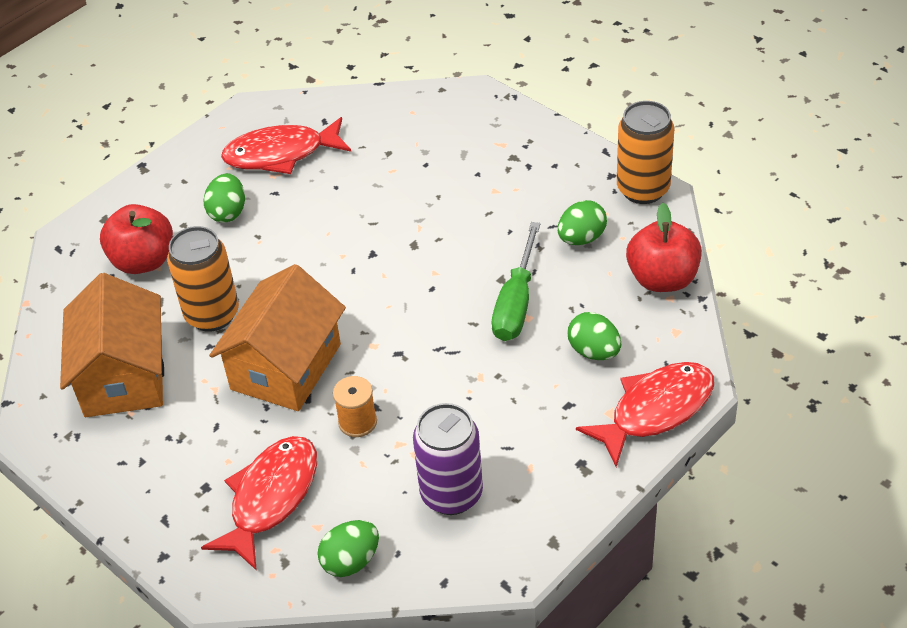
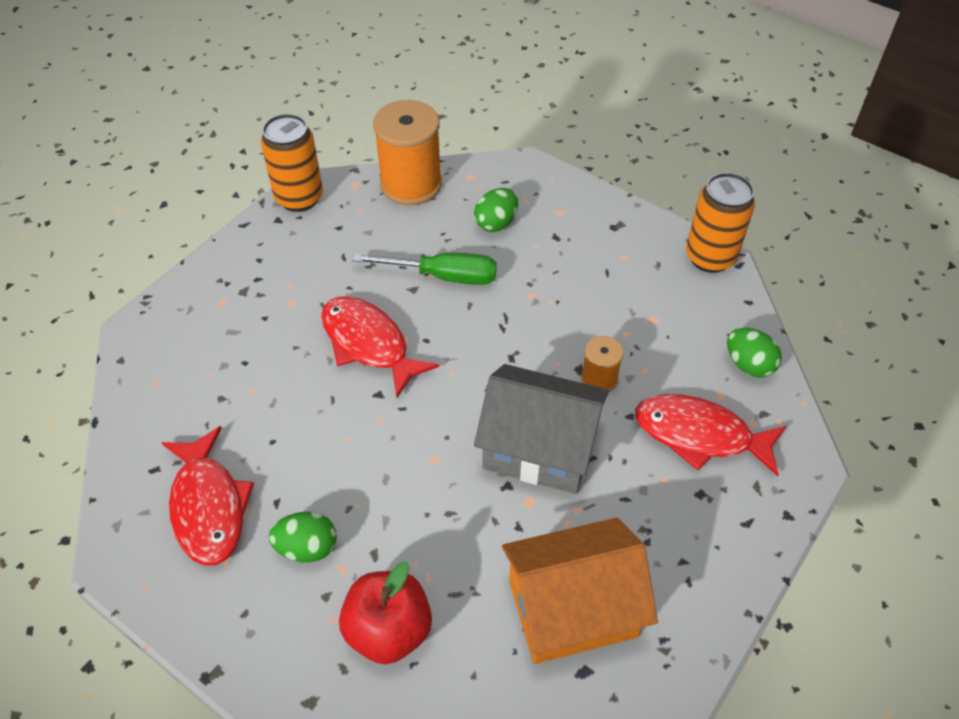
camera: 100 degrees left, 5 degrees up
orange can [167,226,239,332] -> orange can moved to [686,172,755,273]
orange house [209,264,346,411] -> grey house [474,364,609,494]
purple can [413,403,483,515] -> none
green egg [558,200,607,245] -> none
red fish [576,362,714,467] -> red fish moved to [321,296,439,398]
red apple [626,203,702,292] -> orange spool [373,100,442,205]

